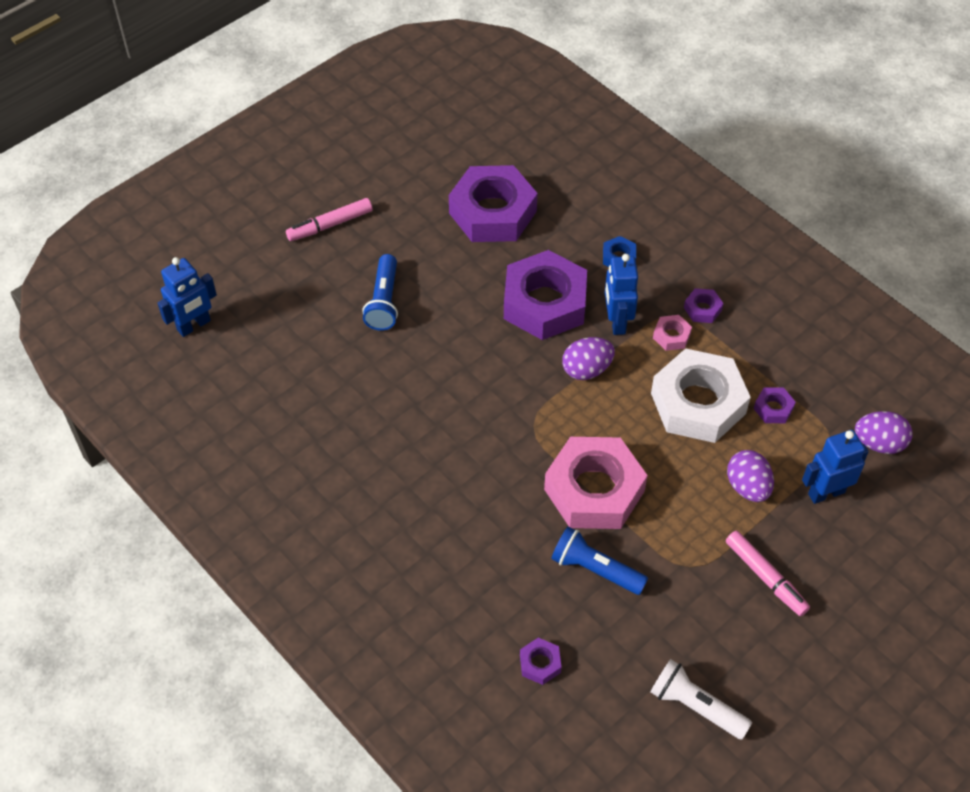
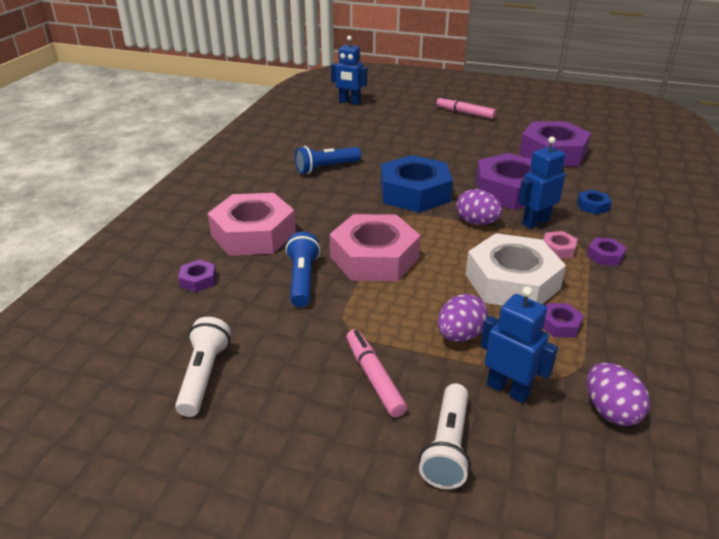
camera: 60 degrees right, 20 degrees down
blue flashlight [362,254,398,331] -> blue flashlight moved to [295,146,361,174]
pink marker [726,530,810,616] -> pink marker turned 135 degrees clockwise [346,329,407,417]
none -> pink nut [208,193,296,256]
none -> blue nut [381,155,453,213]
none -> white flashlight [419,383,471,489]

